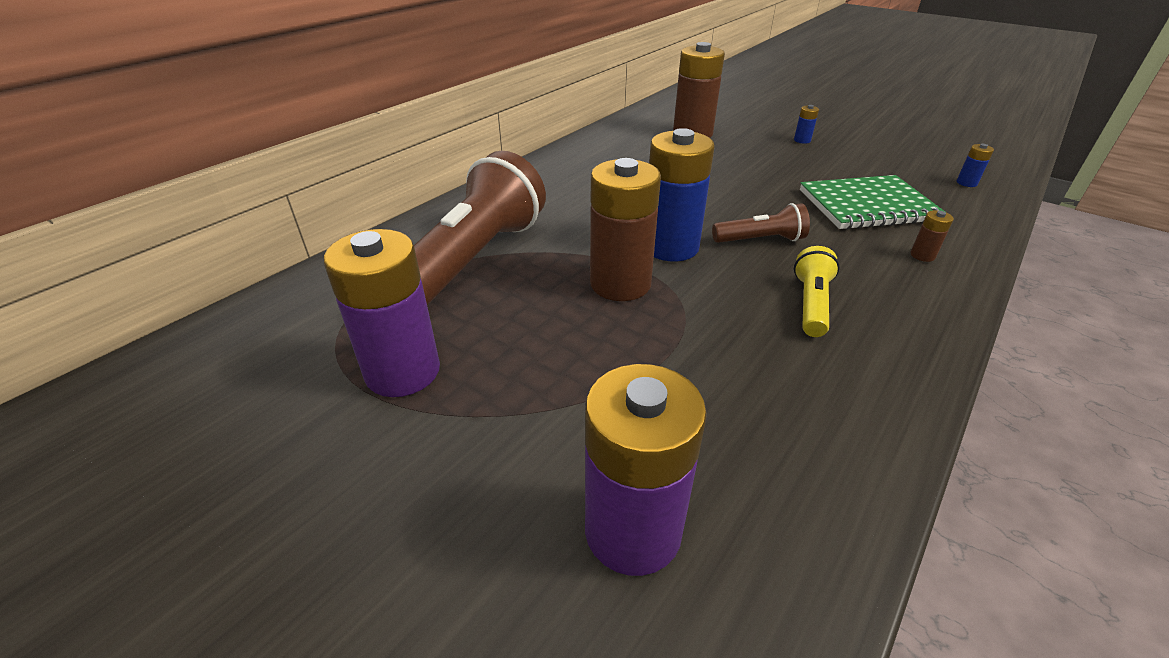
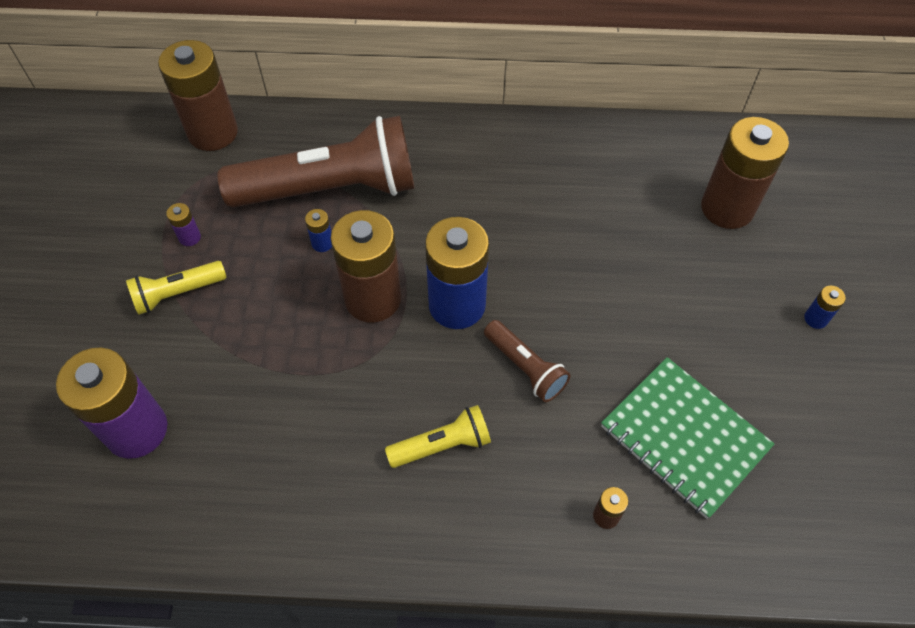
camera: 55 degrees right, 20 degrees up
purple battery [324,229,440,397] -> purple battery [166,203,201,246], size x0.41
blue battery [957,144,994,187] -> blue battery moved to [305,209,332,252]
none -> yellow flashlight [126,261,227,315]
none -> brown battery [158,40,238,151]

